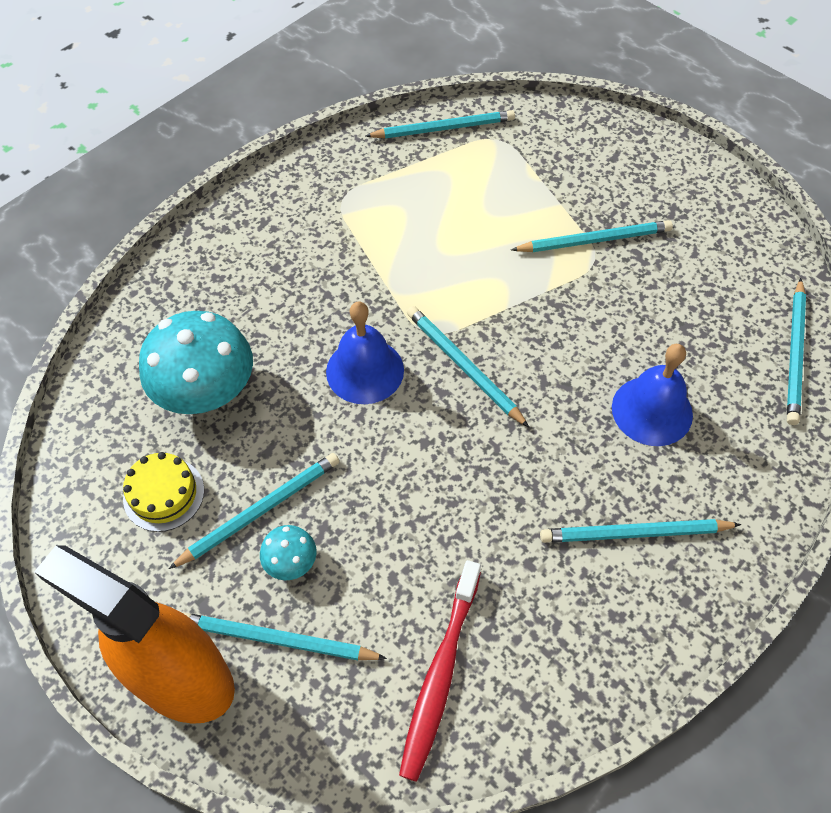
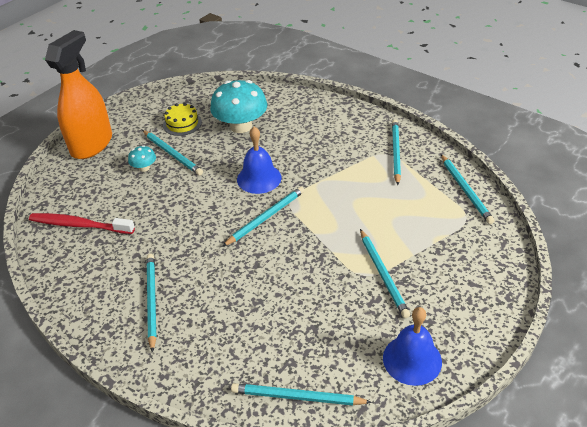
camera: 85 degrees right, 15 degrees down
turquoise pencil [183,612,387,660] -> turquoise pencil moved to [392,120,401,185]
blue bell [612,344,693,446] -> blue bell moved to [383,307,442,386]

